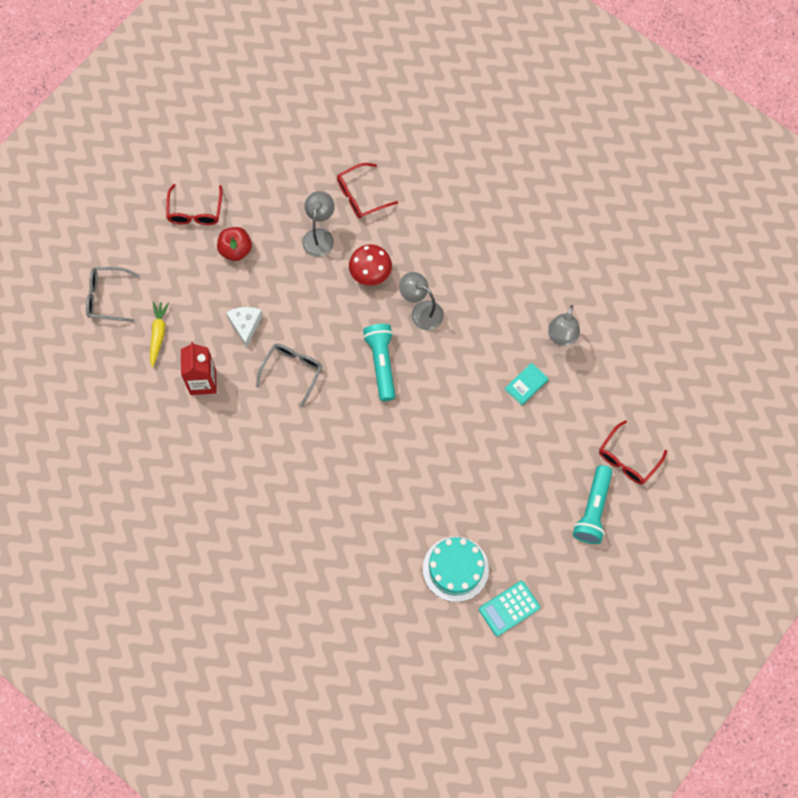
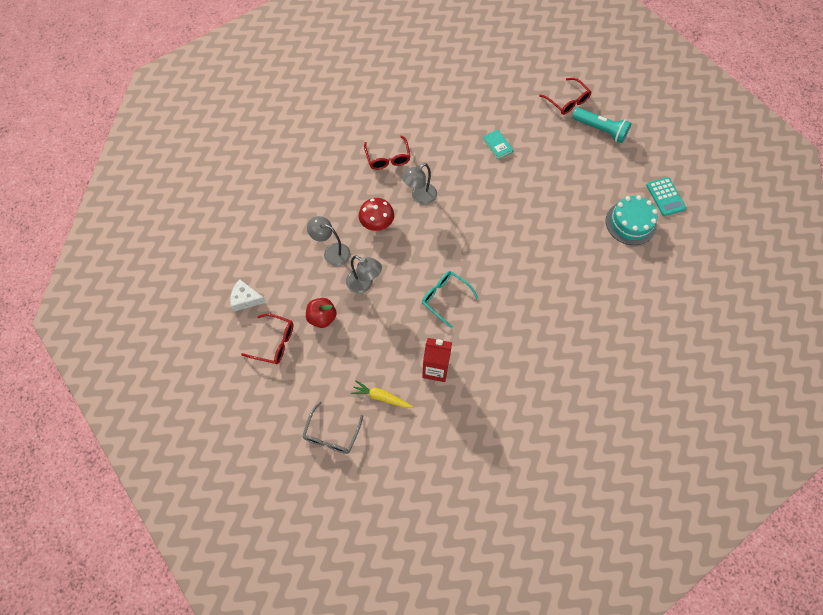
camera: 75 degrees left, 5 degrees down
white cheese [226,307,263,348] -> white cheese moved to [230,279,266,312]
grey glasses [256,344,322,408] -> turquoise glasses [422,271,478,328]
red glasses [337,163,398,218] -> red glasses moved to [364,136,411,170]
turquoise flashlight [363,324,395,401] -> none
grey lamp [548,305,580,346] -> grey lamp moved to [346,255,382,293]

